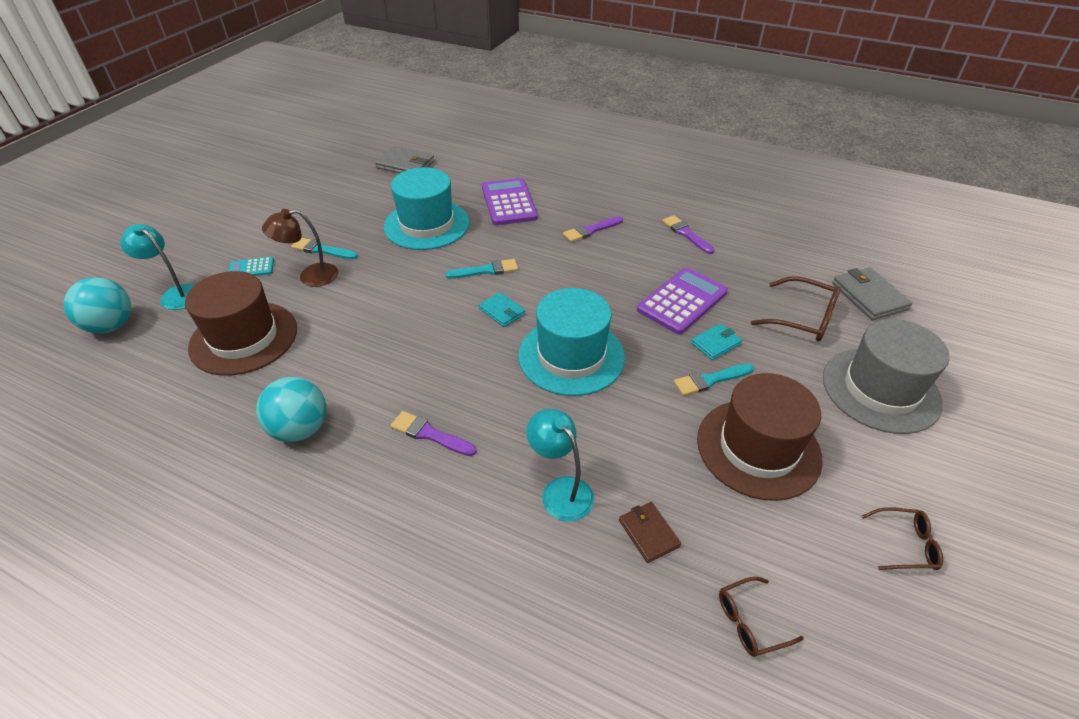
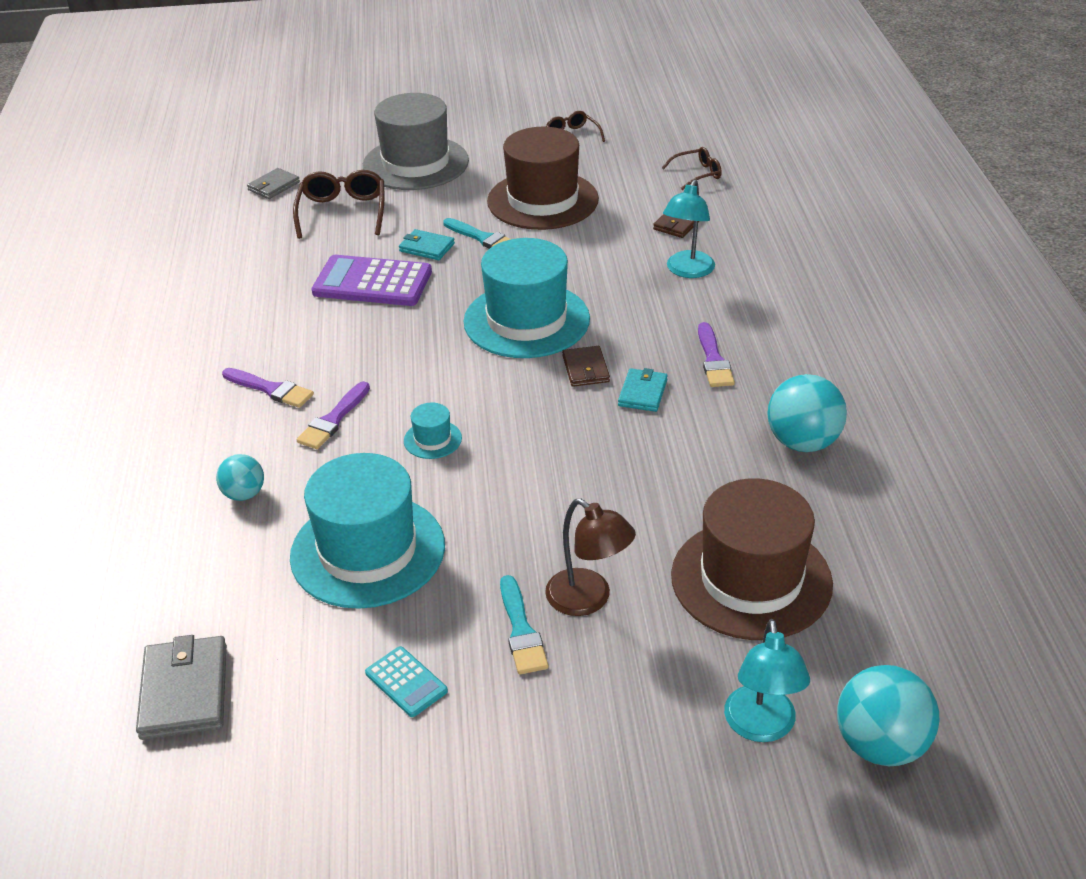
camera: 120 degrees left, 5 degrees down
turquoise calculator [228,257,274,276] -> turquoise calculator moved to [365,646,448,717]
turquoise brush [445,259,518,279] -> turquoise hat [404,403,462,459]
turquoise wallet [479,292,525,327] -> turquoise wallet moved to [618,368,668,412]
purple calculator [482,178,538,225] -> turquoise ball [216,454,264,501]
purple brush [662,215,714,254] -> purple brush moved to [297,381,370,449]
brown glasses [719,577,804,657] -> brown glasses turned 60 degrees counterclockwise [662,147,722,190]
grey wallet [832,267,912,320] -> grey wallet [247,168,300,199], size x0.62
none -> brown wallet [562,346,610,387]

